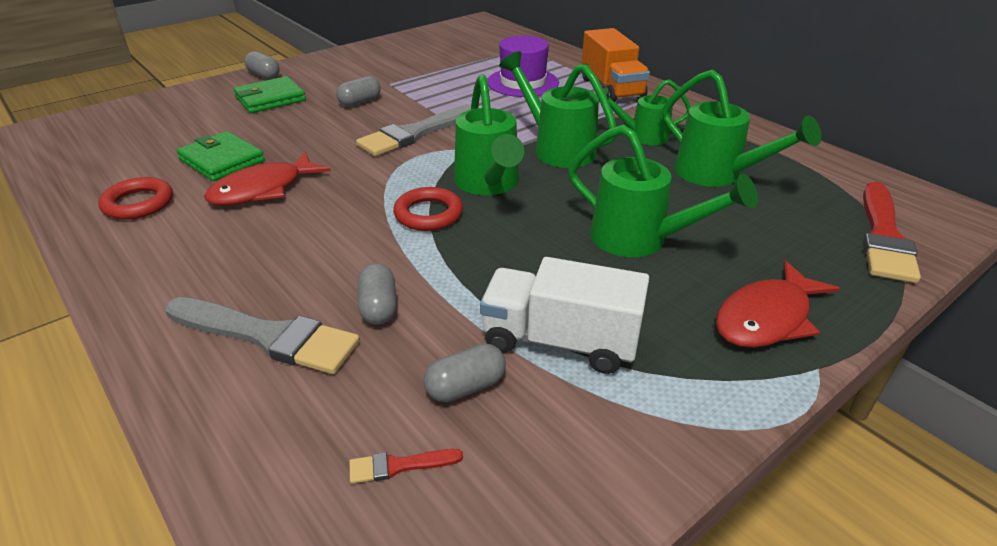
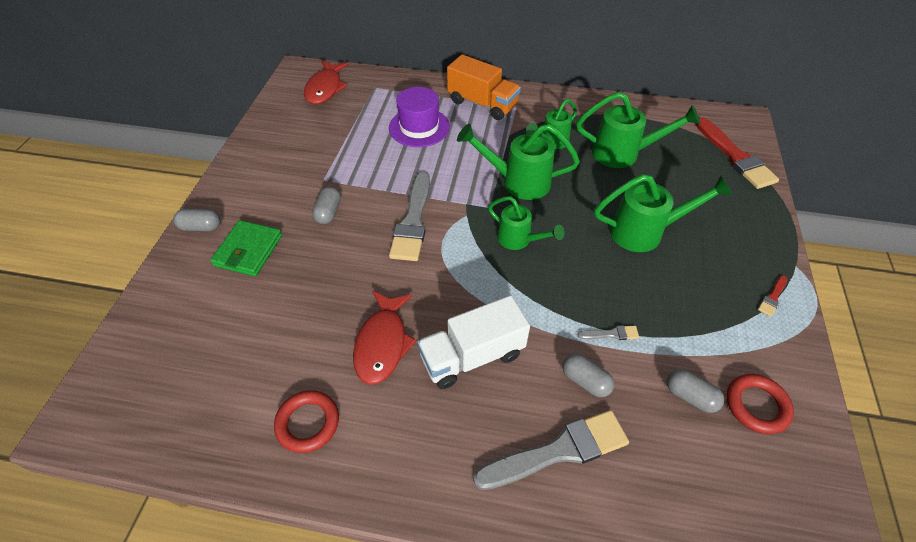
camera: 40 degrees left, 15 degrees up
green wallet [177,131,265,181] -> none
red brush [349,449,463,484] -> red brush moved to [758,275,788,317]
red ring [393,187,463,231] -> red ring moved to [727,374,794,434]
grey capsule [424,344,506,402] -> grey capsule turned 75 degrees counterclockwise [667,369,724,413]
green watering can [454,74,524,195] -> green watering can [488,196,564,250], size x0.65
white truck [480,257,649,374] -> white truck moved to [417,295,530,389]
red fish [716,261,840,348] -> red fish moved to [304,61,349,104]
none -> grey brush [578,325,639,340]

